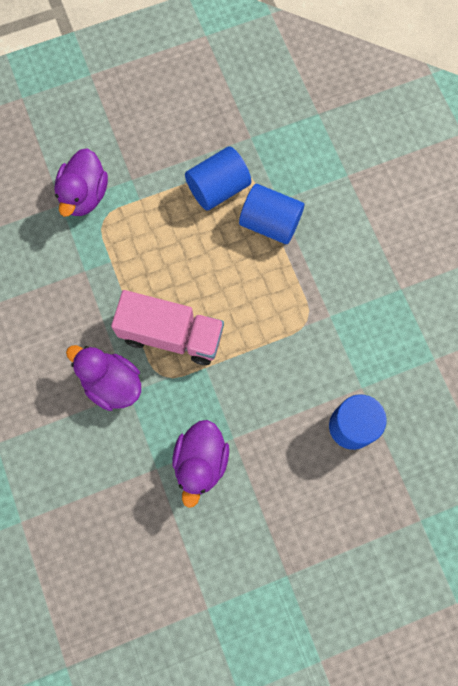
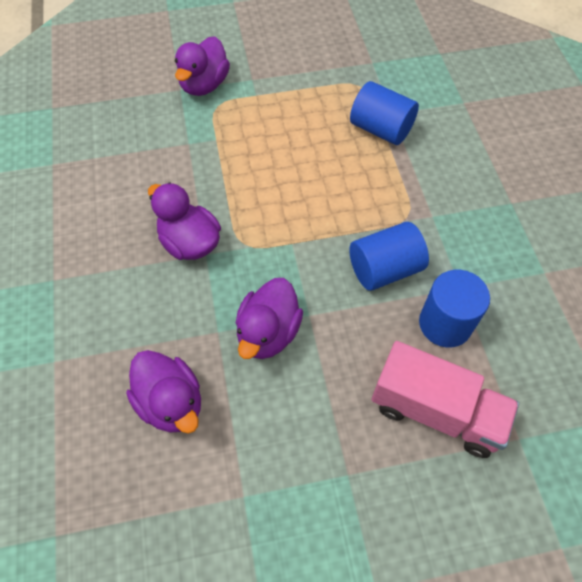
camera: 10 degrees right, 15 degrees down
pink truck [111,290,224,365] -> pink truck moved to [372,341,519,458]
blue cylinder [185,146,251,210] -> blue cylinder moved to [349,222,429,291]
none -> purple duck [126,350,201,434]

